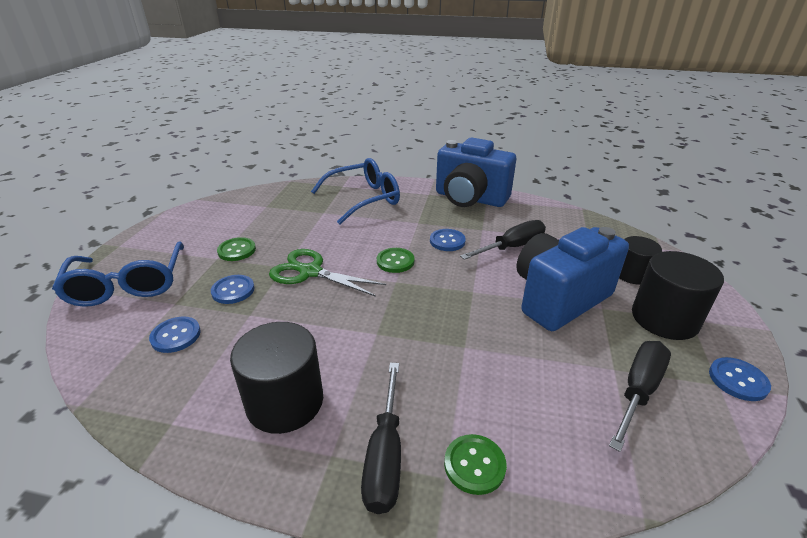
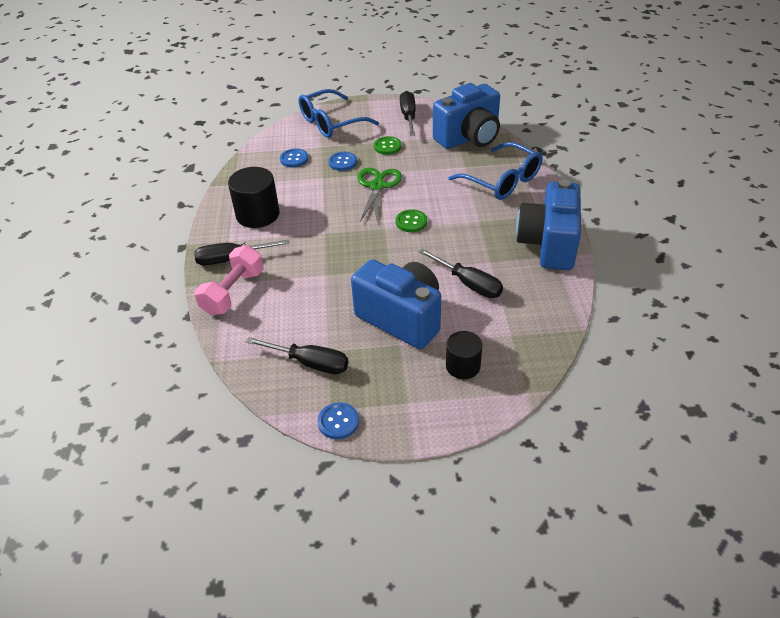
camera: 75 degrees right, 10 degrees up
blue button [430,229,466,251] -> none
green button [444,434,507,495] -> pink dumbbell [195,245,264,316]
black cylinder [632,251,724,340] -> none
none -> black screwdriver [400,91,415,136]
none -> blue camera [433,83,500,149]

